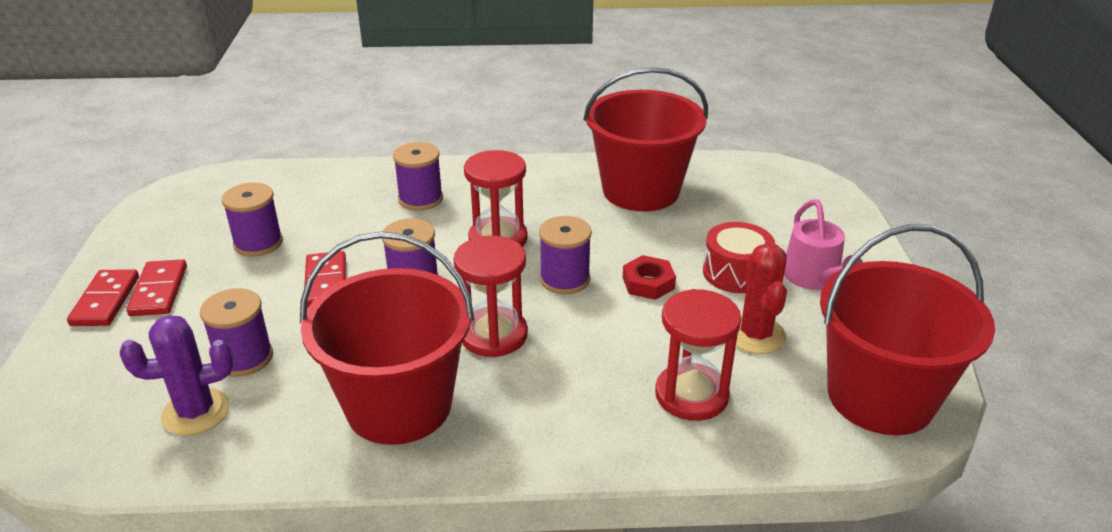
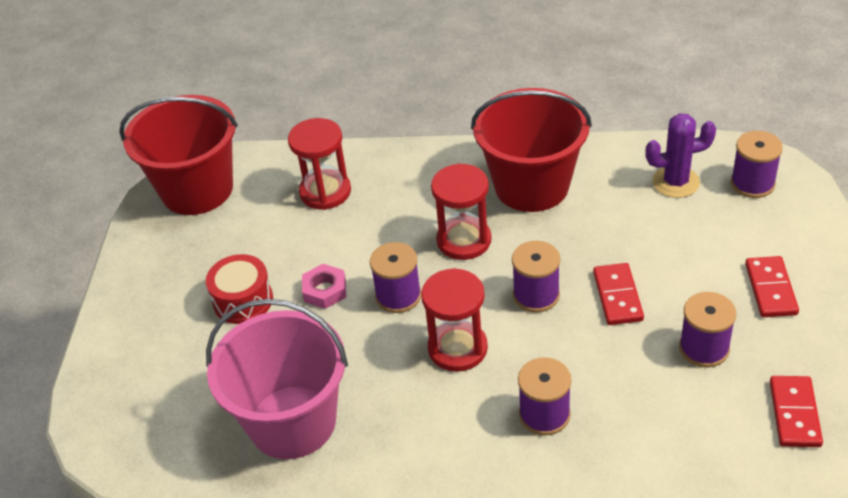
camera: 170 degrees left, 10 degrees up
red domino [67,270,139,326] -> red domino moved to [770,376,823,447]
purple spool [200,288,273,377] -> purple spool moved to [731,131,783,198]
red bucket [583,67,708,211] -> pink bucket [206,299,348,459]
red nut [623,255,676,300] -> pink nut [302,264,346,309]
red cactus [736,243,787,354] -> none
pink watering can [784,199,863,290] -> none

